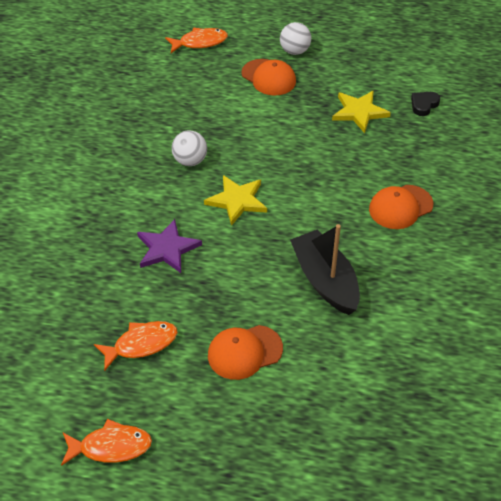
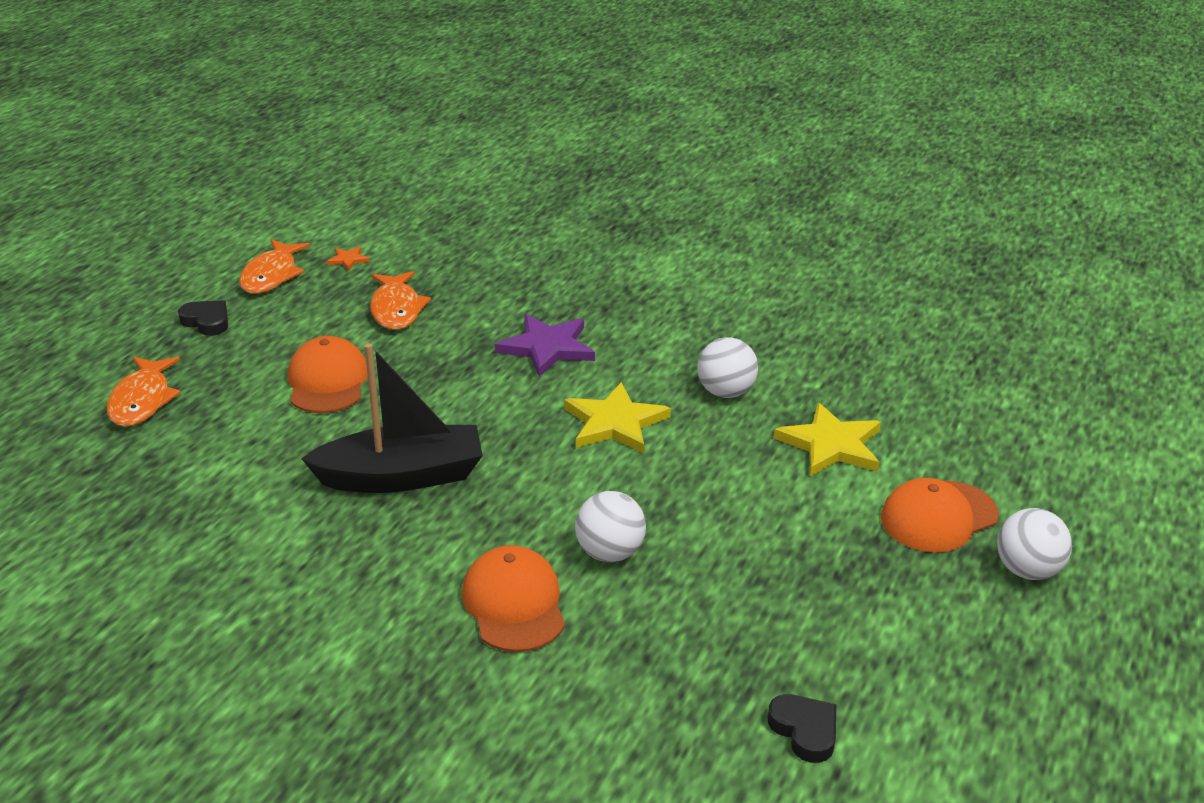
camera: 105 degrees right, 15 degrees down
orange fish [165,28,228,53] -> orange fish moved to [107,357,181,427]
yellow star [332,91,391,133] -> yellow star moved to [774,403,881,476]
none -> black heart [178,300,228,336]
none -> orange star [327,246,370,271]
none -> white ball [575,491,646,562]

